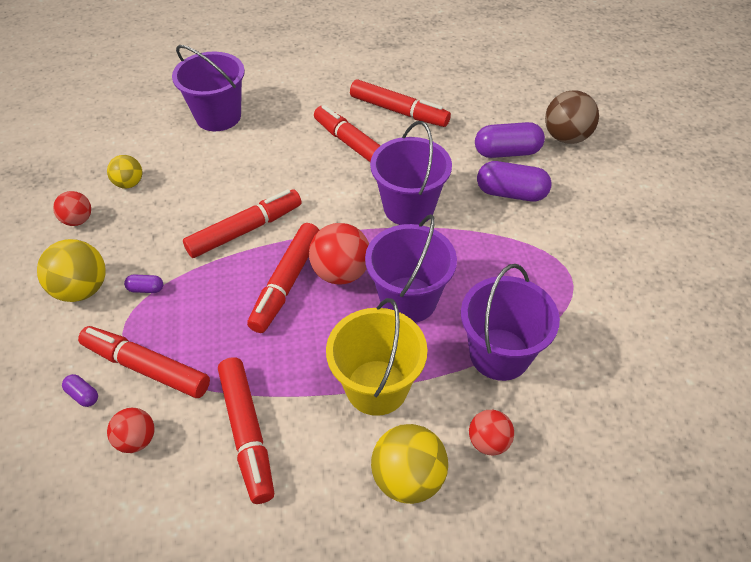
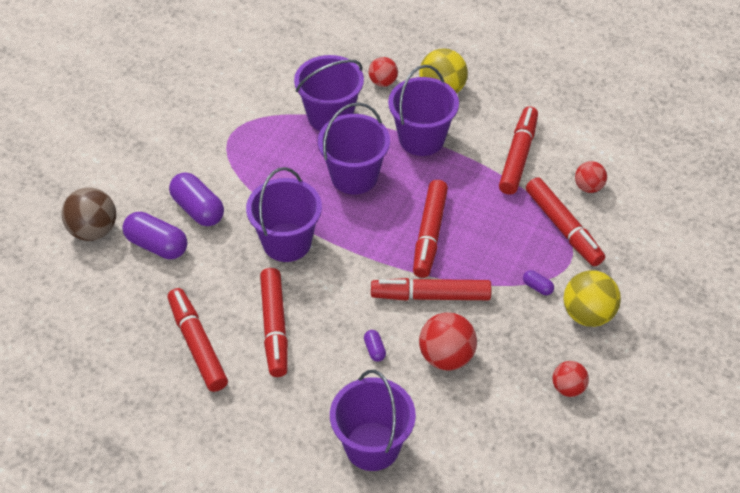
camera: 145 degrees left, 0 degrees up
purple capsule [62,374,98,407] -> purple capsule moved to [364,330,386,362]
yellow ball [107,155,142,189] -> none
red marker [247,223,319,333] -> red marker turned 135 degrees clockwise [413,180,448,278]
red ball [309,223,369,285] -> red ball moved to [419,312,477,370]
yellow bucket [326,298,428,416] -> purple bucket [388,65,459,156]

